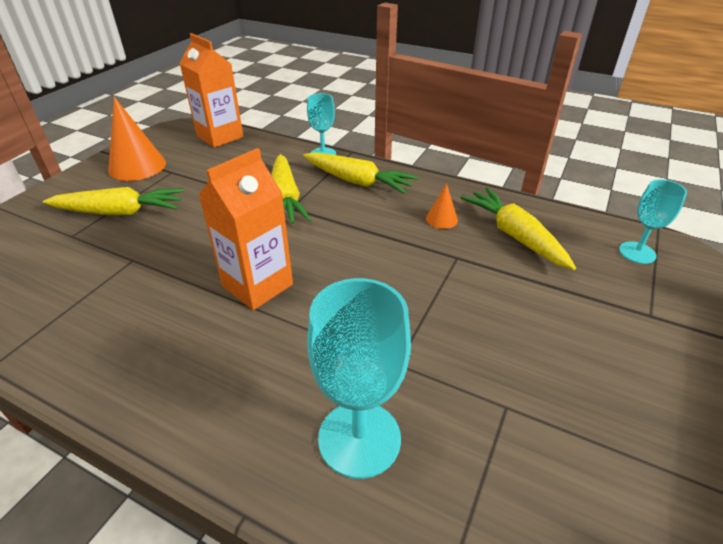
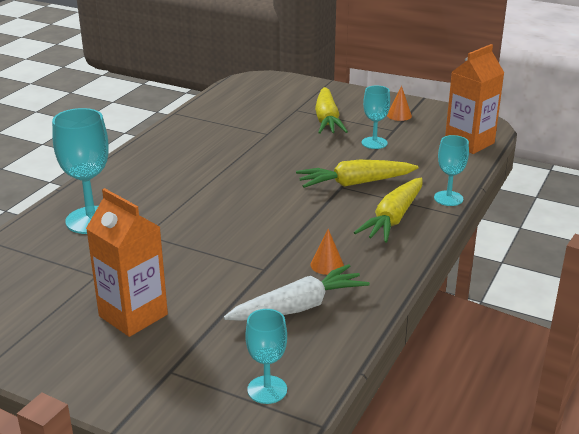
camera: 90 degrees right, 10 degrees down
orange cone [108,97,166,181] -> orange cone [387,86,412,121], size x0.50
orange carton [198,148,293,310] -> orange carton moved to [86,188,168,337]
yellow carrot [461,188,576,270] -> white carrot [223,264,370,321]
none -> turquoise goblet [362,86,390,149]

